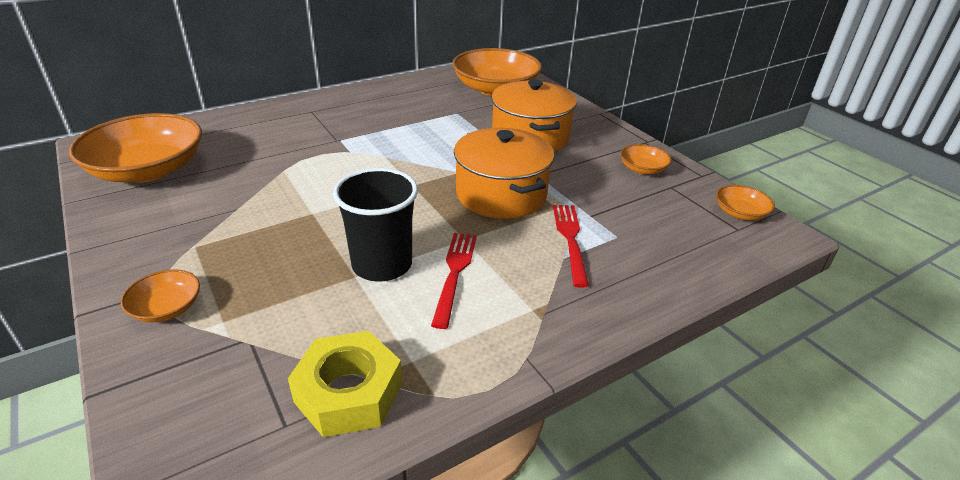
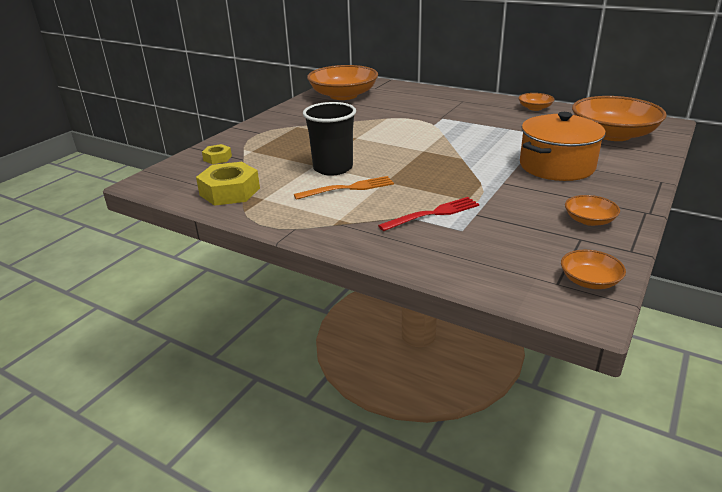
camera: 65 degrees right, 5 degrees down
orange bowl [121,269,200,322] -> orange bowl moved to [518,93,555,111]
red fork [431,233,477,329] -> orange fork [294,176,394,200]
orange pot [454,128,554,219] -> none
none -> yellow nut [202,144,232,164]

